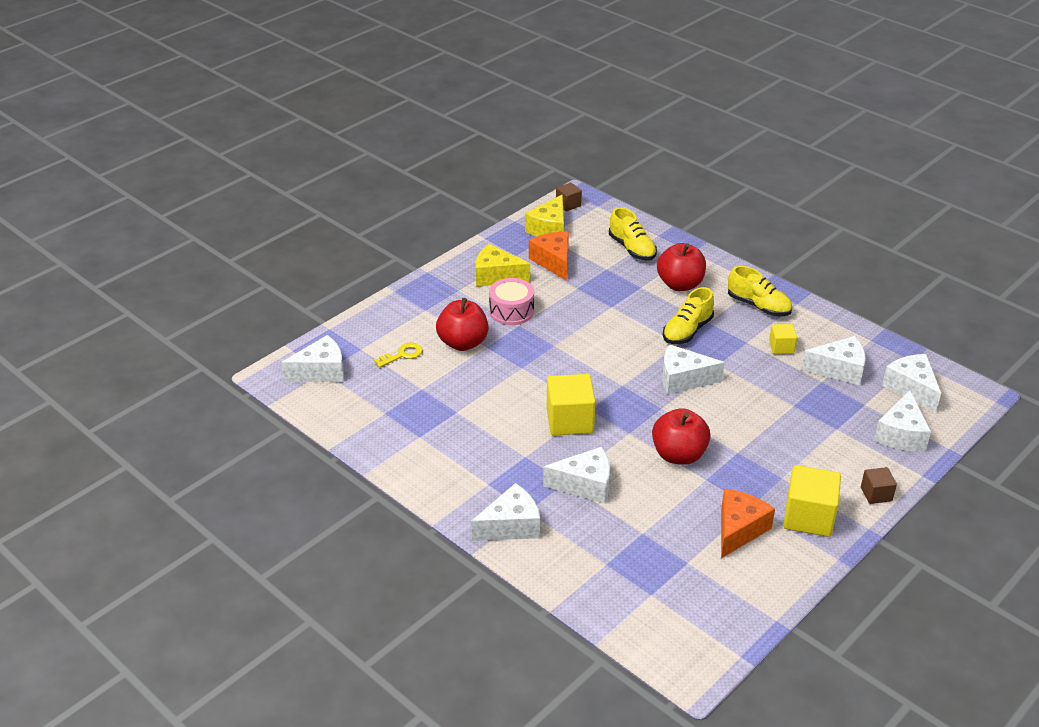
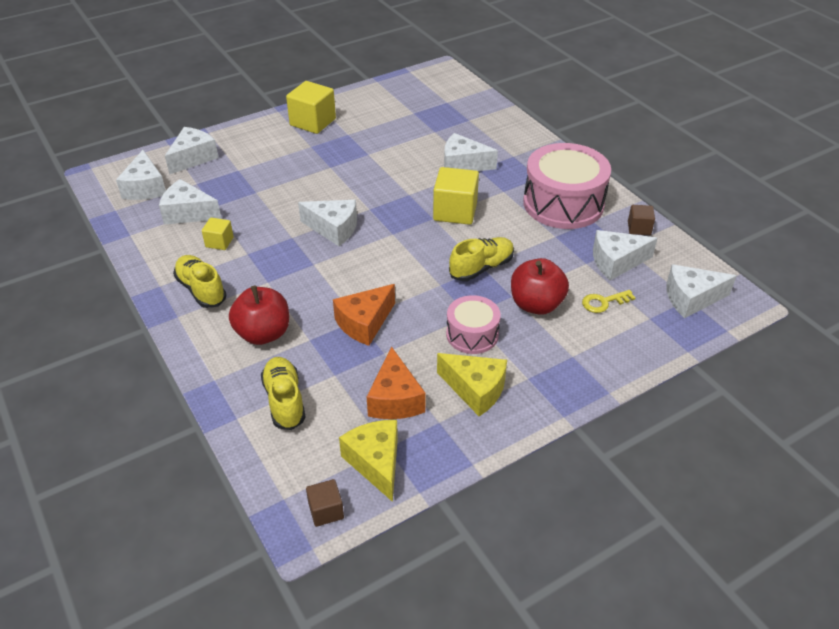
camera: 165 degrees left, 5 degrees up
white cheese [471,483,540,541] -> white cheese moved to [593,230,658,280]
yellow cheese [525,194,564,237] -> yellow cheese turned 60 degrees counterclockwise [339,420,398,502]
red apple [652,408,711,465] -> none
yellow shoe [663,287,714,344] -> yellow shoe moved to [449,237,514,281]
orange cheese [721,489,775,558] -> orange cheese moved to [333,284,395,346]
brown cube [861,467,897,504] -> brown cube moved to [628,205,655,235]
none -> pink drum [523,143,611,229]

